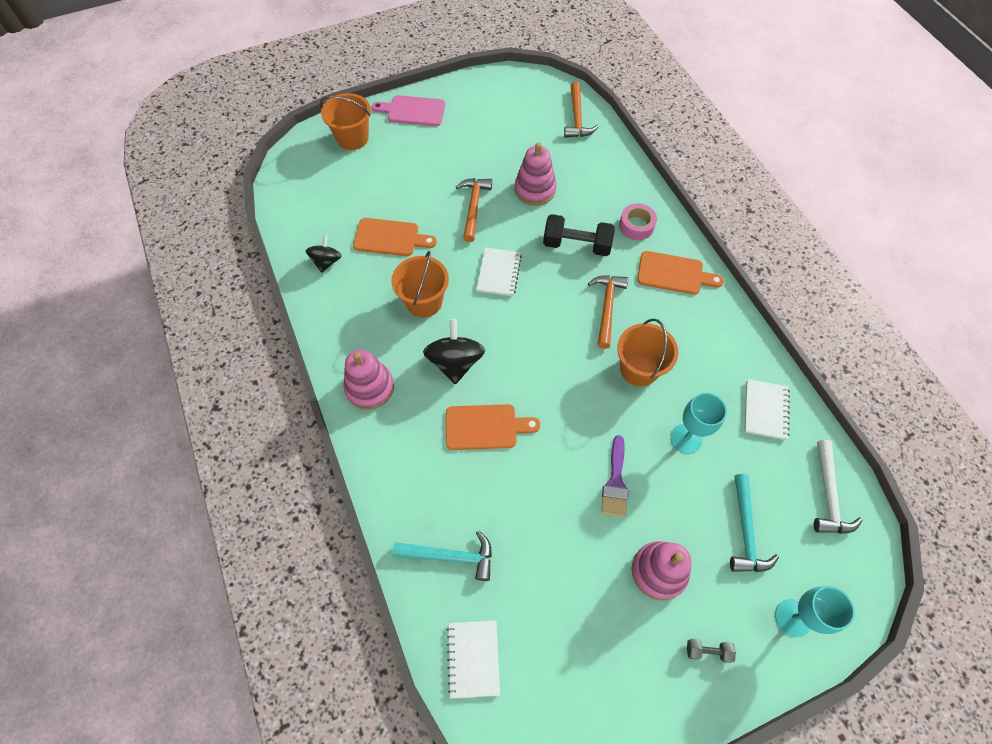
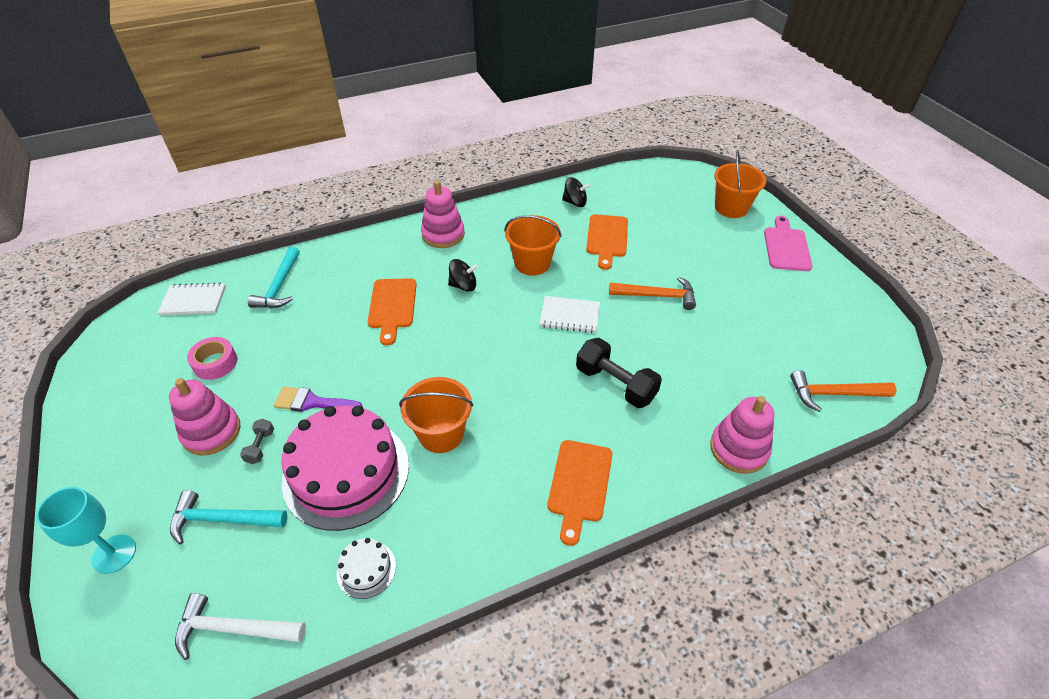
camera: 90 degrees right, 15 degrees down
black spinning top [423,319,485,384] -> black spinning top [448,259,478,292], size x0.62
pink stacking toy [515,142,557,206] -> pink stacking toy moved to [710,396,774,474]
black dumbbell [543,214,615,256] -> black dumbbell turned 60 degrees counterclockwise [576,338,662,408]
orange hammer [588,275,628,349] -> none
pink tape [619,203,657,240] -> pink tape moved to [187,337,237,380]
turquoise goblet [670,393,727,454] -> pink cake [282,406,409,531]
grey dumbbell [687,639,736,663] -> grey dumbbell moved to [240,419,274,464]
white notebook [744,379,790,440] -> white cake [337,538,396,599]

